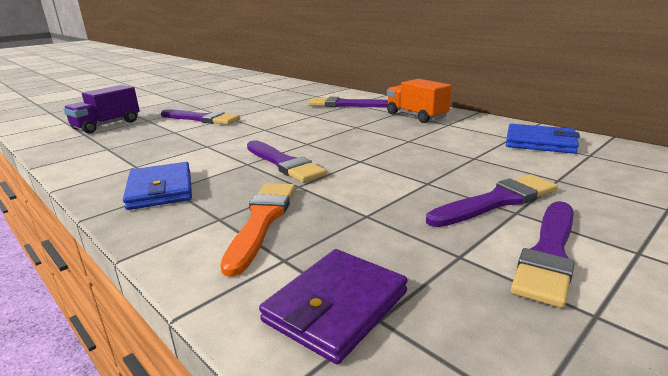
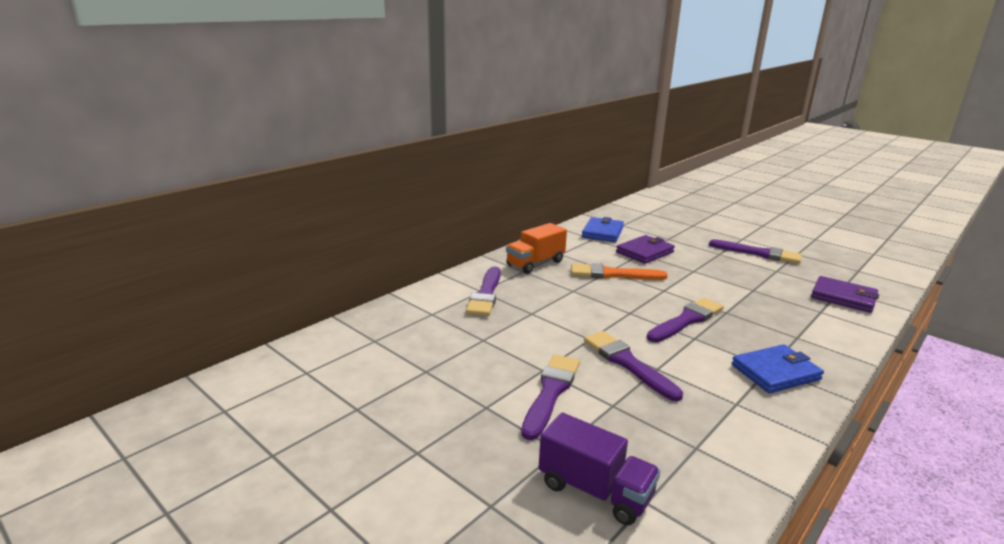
camera: 95 degrees left, 0 degrees up
orange brush [220,183,296,277] -> orange brush moved to [571,263,667,280]
purple brush [426,174,558,227] -> purple brush moved to [584,331,683,401]
none -> purple wallet [616,235,675,264]

